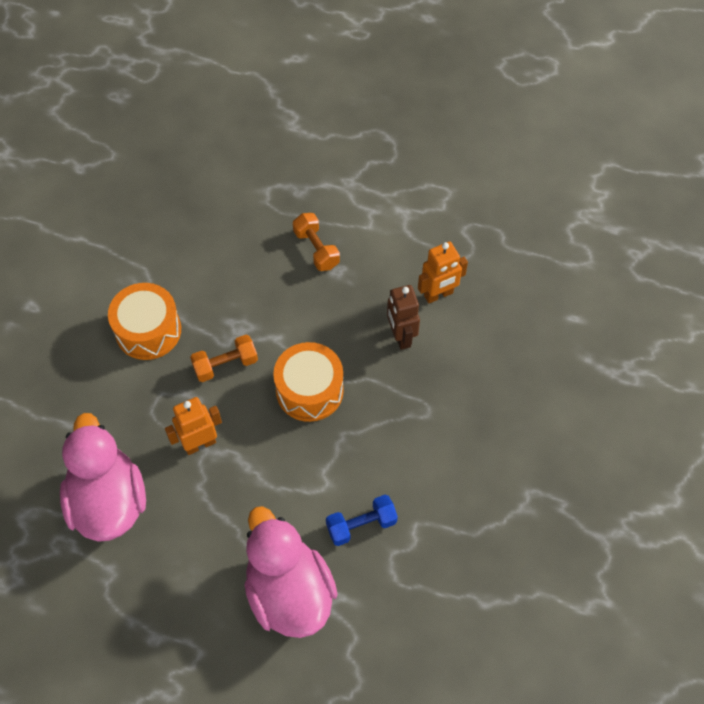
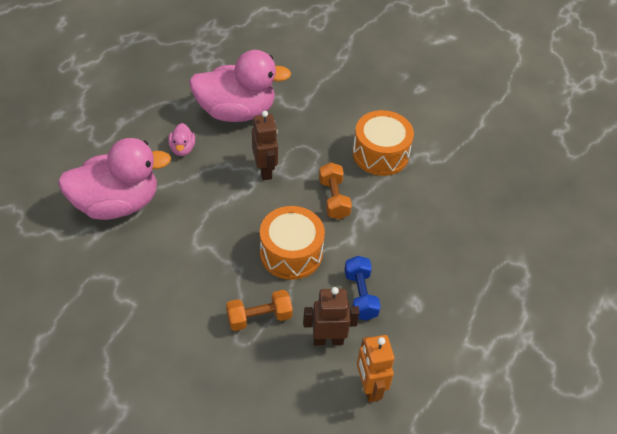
camera: 100 degrees right, 10 degrees down
orange robot [165,397,222,455] -> brown robot [252,111,278,180]
orange dumbbell [293,213,340,271] -> orange dumbbell moved to [226,290,293,331]
blue dumbbell [326,495,398,546] -> blue dumbbell moved to [344,256,381,321]
none -> pink duck [168,123,195,156]

